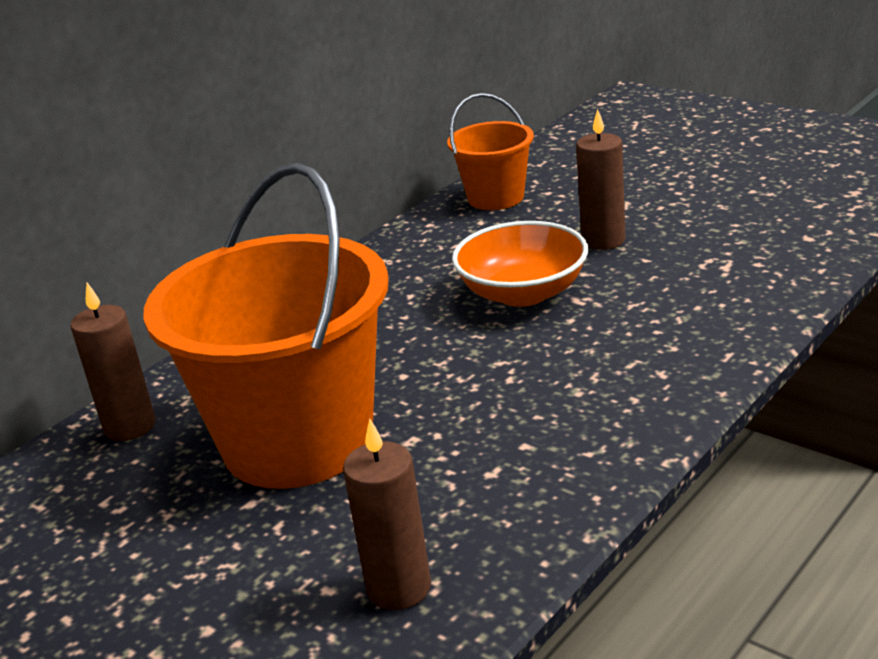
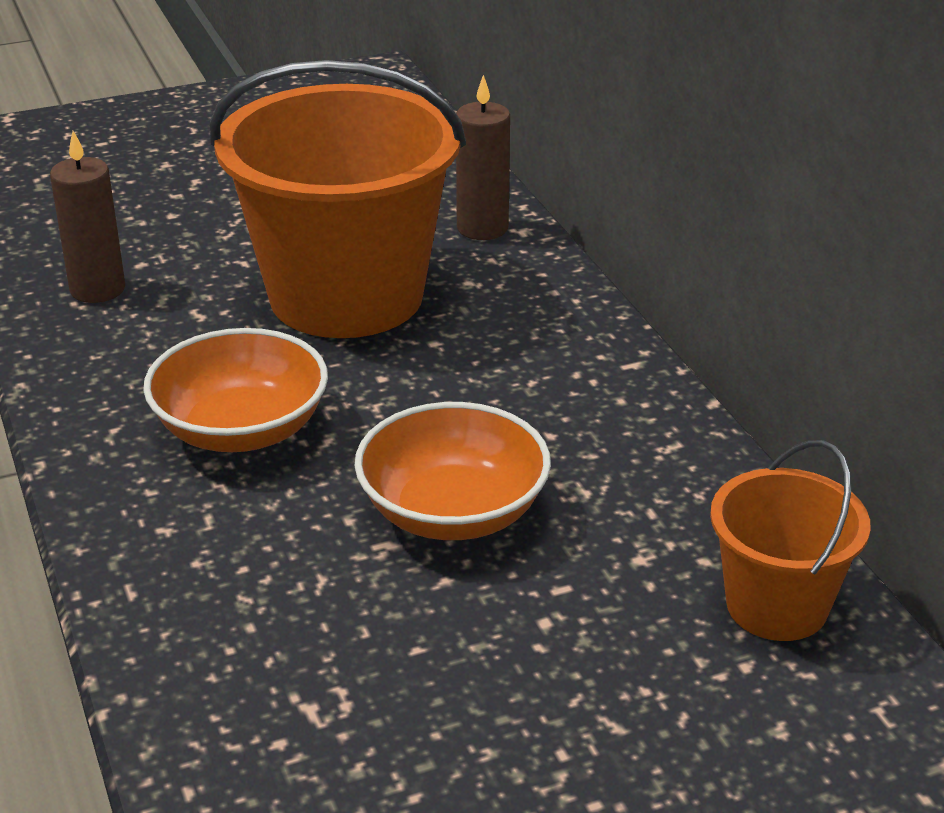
camera: 115 degrees right, 5 degrees up
brown candle [576,109,626,250] -> none
none -> orange bowl [143,328,328,452]

